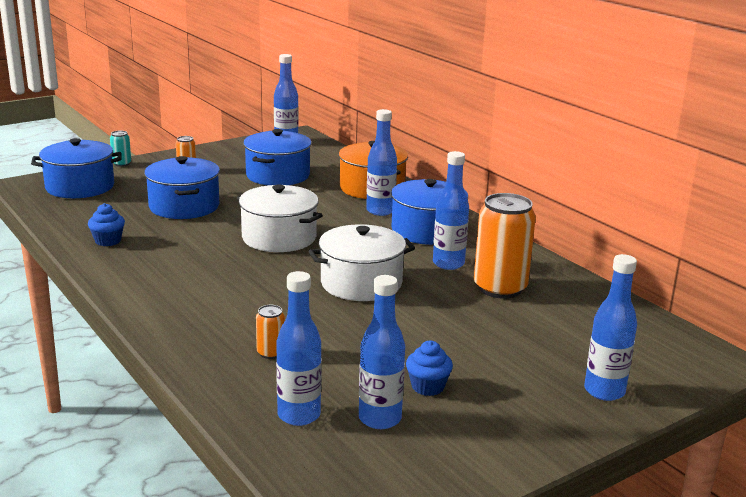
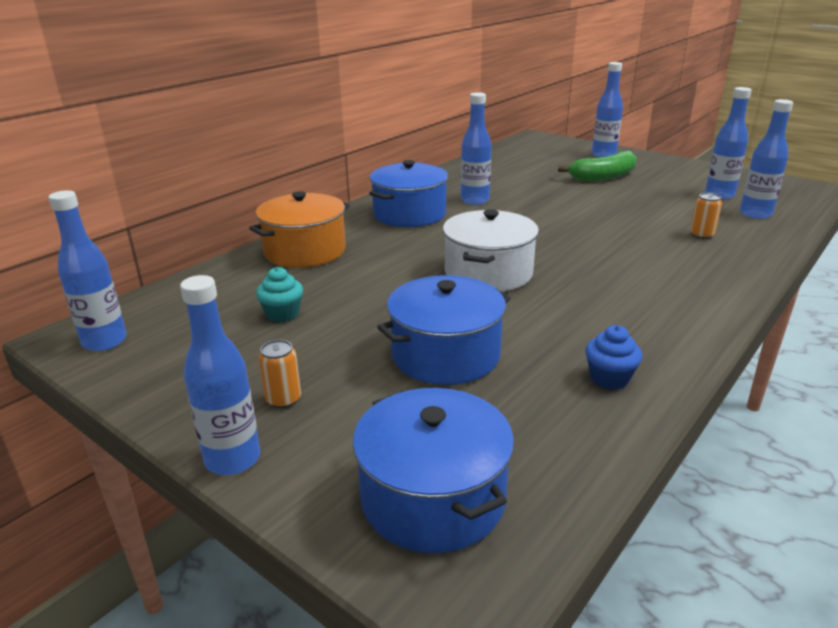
camera: 105 degrees left, 5 degrees up
turquoise can [110,131,131,167] -> none
blue pot [243,129,312,185] -> turquoise cupcake [256,267,303,322]
white pot [309,224,415,301] -> none
blue bottle [366,109,397,216] -> blue bottle moved to [180,275,260,475]
blue cupcake [406,341,453,396] -> none
orange can [474,193,536,299] -> none
none -> green banana [558,151,637,182]

